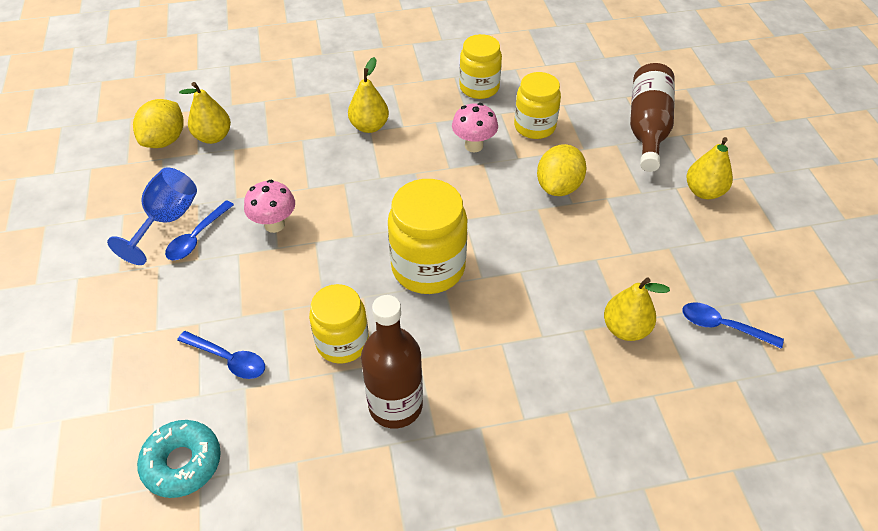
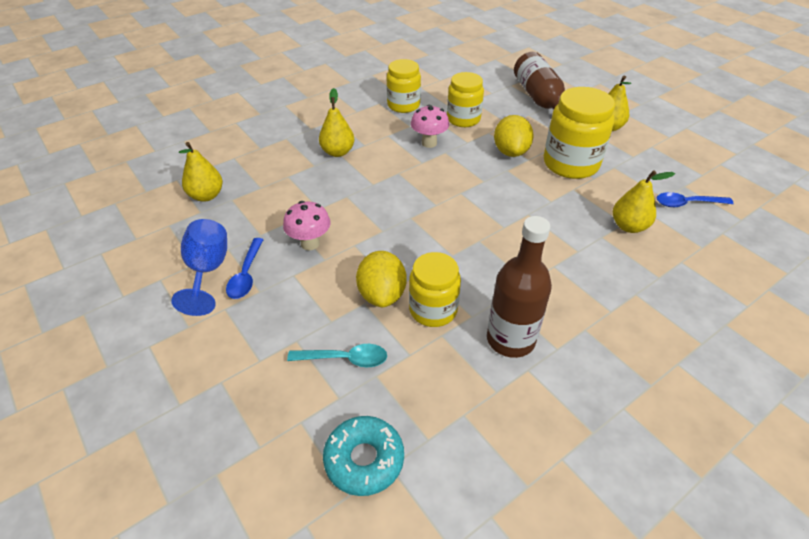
camera: 25 degrees left, 5 degrees down
yellow lemon [133,99,184,148] -> yellow lemon moved to [356,251,407,307]
blue spoon [177,331,265,379] -> turquoise spoon [287,344,387,367]
yellow jar [388,179,468,294] -> yellow jar moved to [544,87,615,179]

